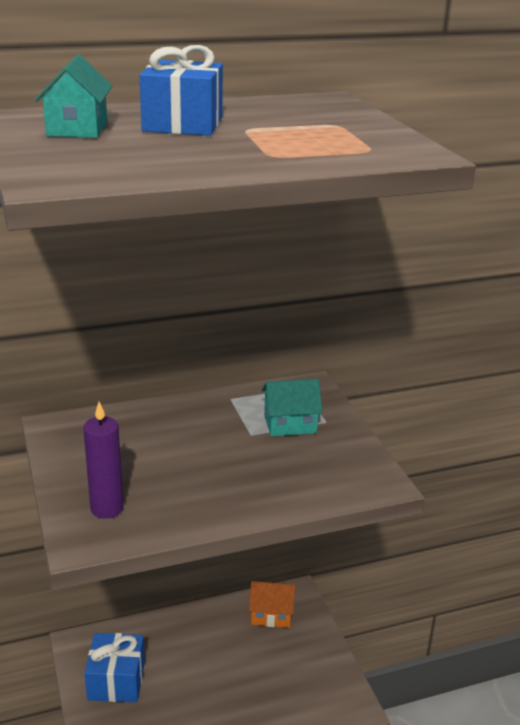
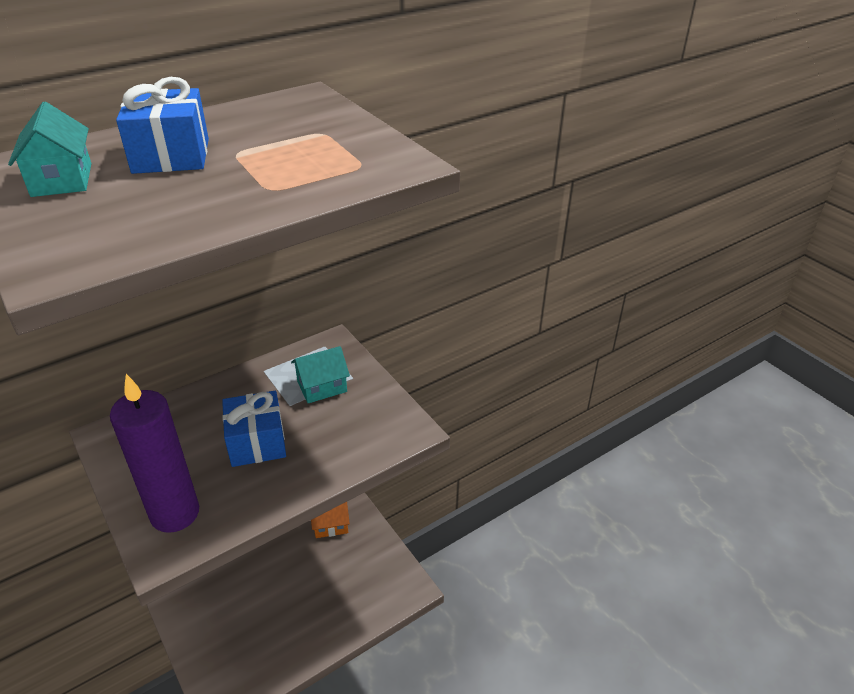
camera: 15 degrees left, 10 degrees up
purple candle [83,402,123,519] -> purple candle [110,374,199,533], size x1.61
blue gift [84,633,145,703] -> blue gift moved to [222,391,286,467]

